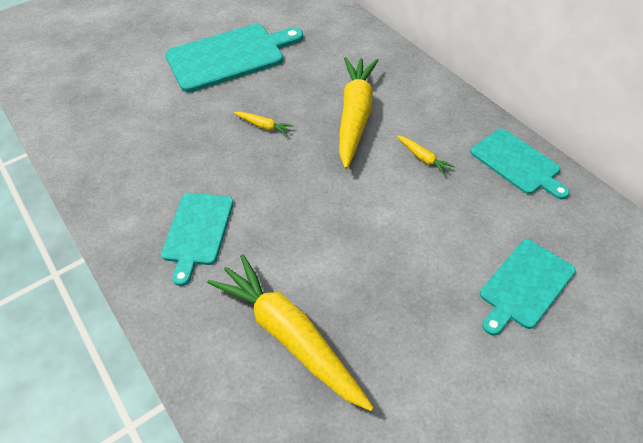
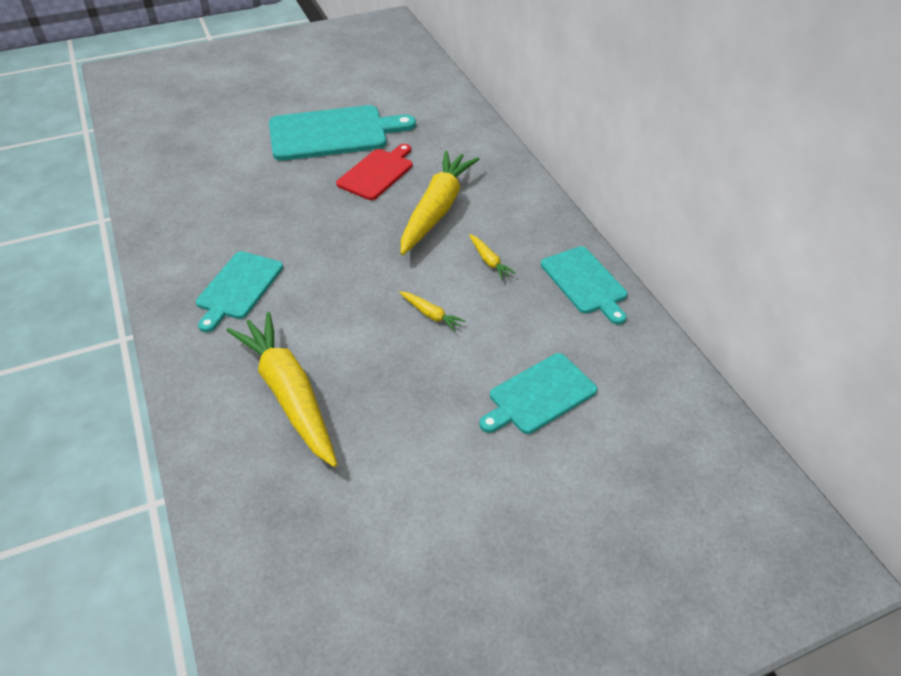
camera: 10 degrees right, 5 degrees down
yellow carrot [234,112,294,135] -> yellow carrot moved to [399,291,465,332]
none -> red cutting board [336,144,412,200]

